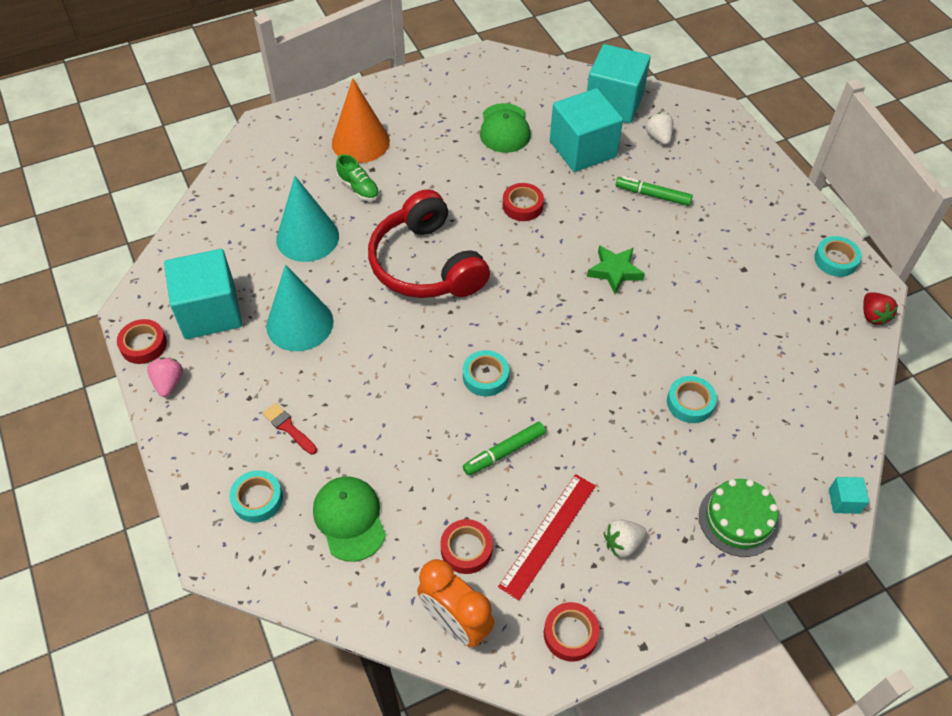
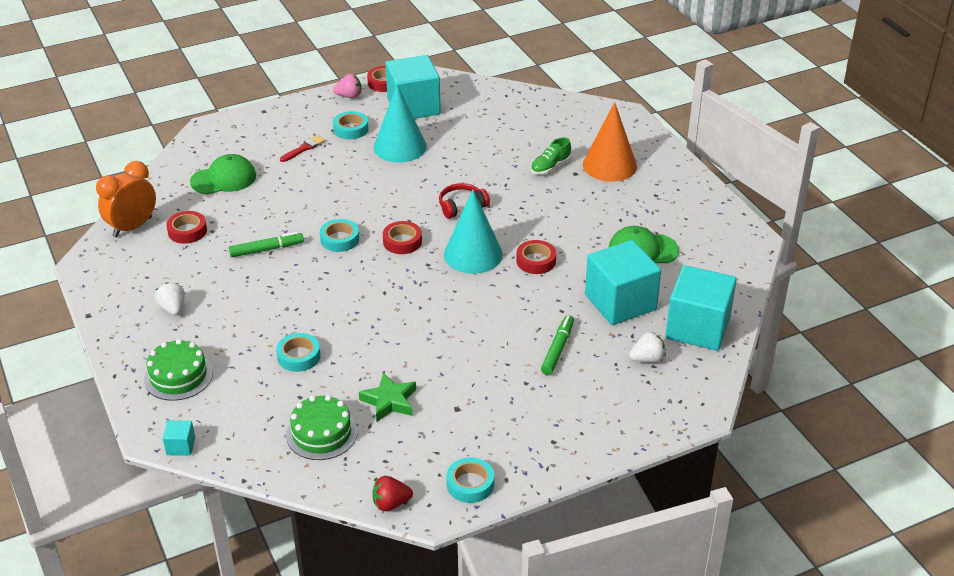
camera: 90 degrees right, 15 degrees down
turquoise tape [229,470,283,523] -> turquoise tape moved to [333,111,368,139]
turquoise cone [276,176,339,262] -> turquoise cone moved to [444,190,503,274]
red headphones [368,189,490,298] -> red headphones [439,183,490,219], size x0.46
green marker [463,422,546,475] -> green marker turned 105 degrees clockwise [229,232,304,257]
red ruler [498,474,596,600] -> none
red tape [544,602,600,661] -> red tape moved to [383,221,422,254]
green star [587,245,645,294] -> green star moved to [359,373,416,422]
none -> green cake [286,395,358,460]

